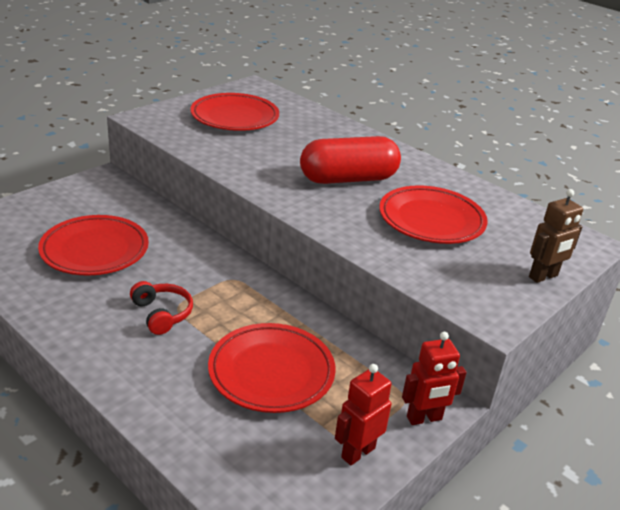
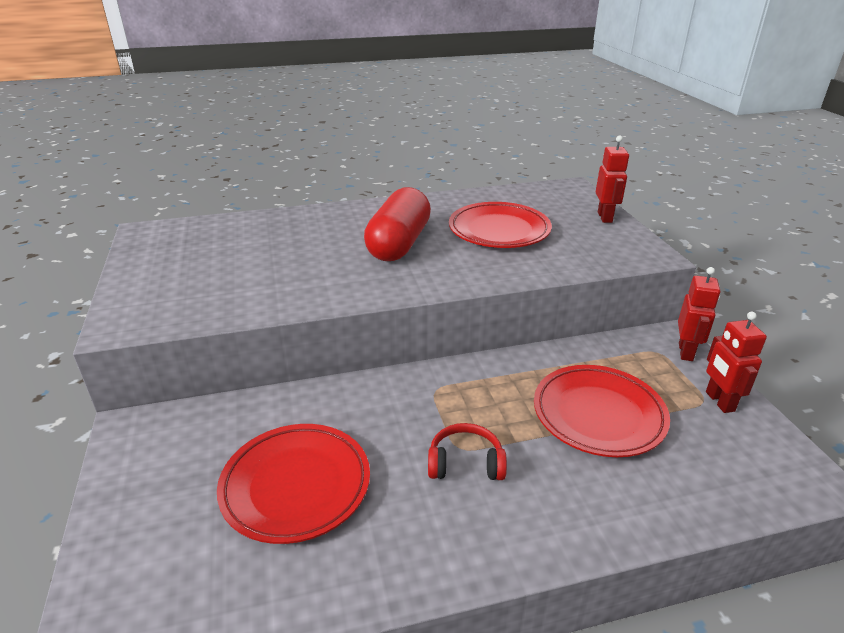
camera: 55 degrees left, 0 degrees up
red plate [190,93,279,131] -> none
brown robot [529,189,583,283] -> red robot [596,135,629,223]

